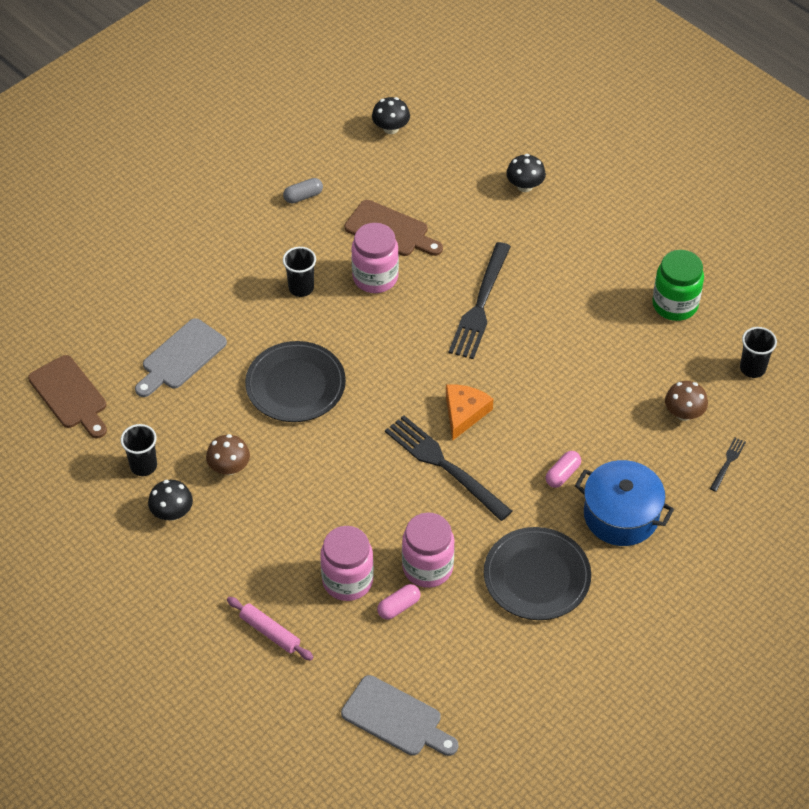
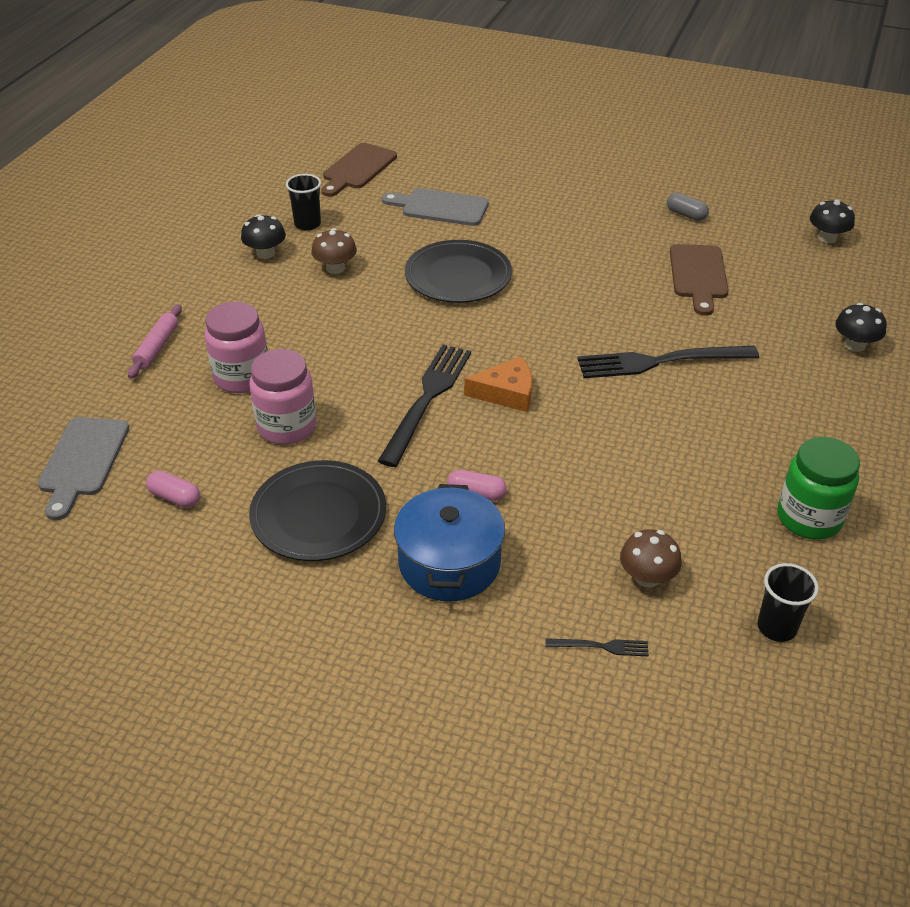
camera: 65 degrees right, 10 degrees down
black cup [283,247,316,297] -> none
pink jar [351,223,399,293] -> none
pink capsule [377,584,421,620] -> pink capsule moved to [146,471,200,508]

